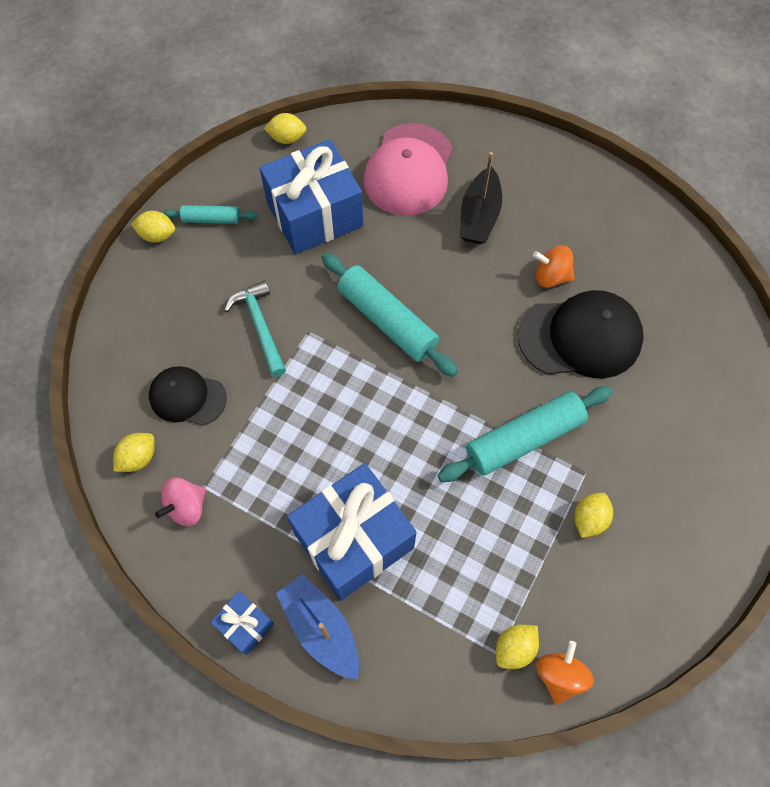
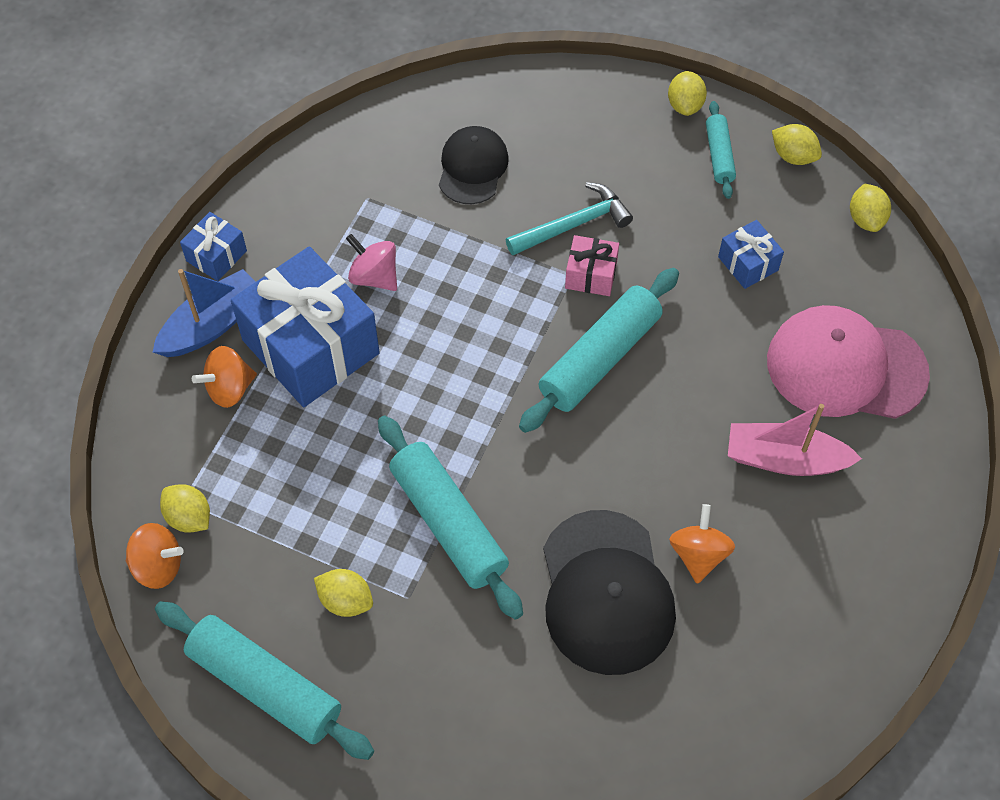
camera: 85 degrees right, 5 degrees down
yellow lemon [113,433,155,472] -> yellow lemon moved to [772,124,822,165]
pink spinning top [155,477,206,526] -> pink spinning top moved to [346,234,397,291]
blue gift [259,139,363,254] -> blue gift [718,220,784,289], size x0.46
black boat [460,152,502,244] -> pink boat [728,404,862,476]
none -> turquoise rolling pin [155,601,374,760]
none -> orange spinning top [192,346,257,408]
none -> pink gift [565,235,619,296]

